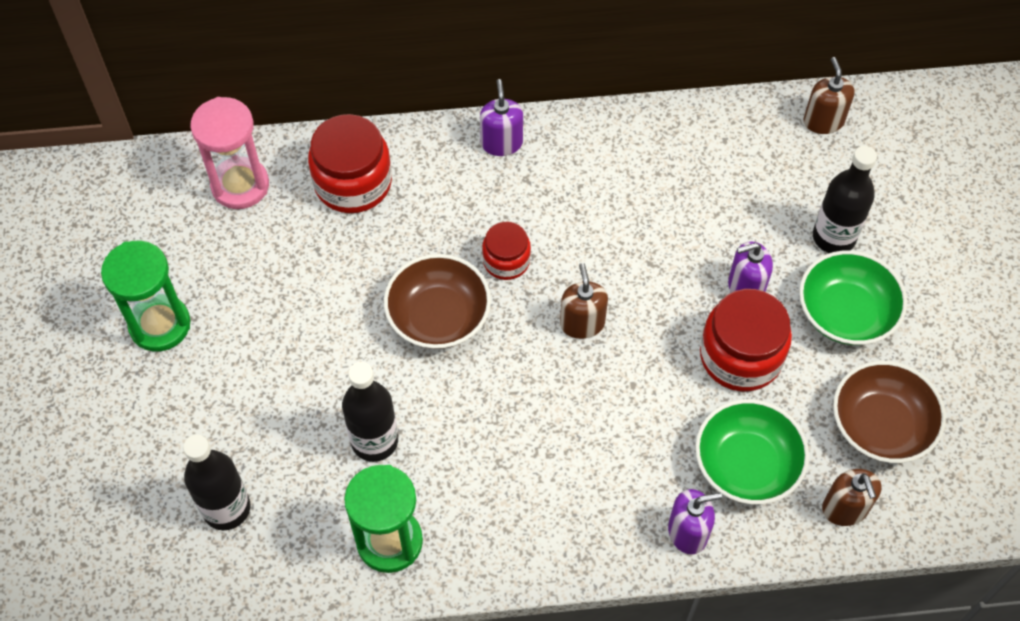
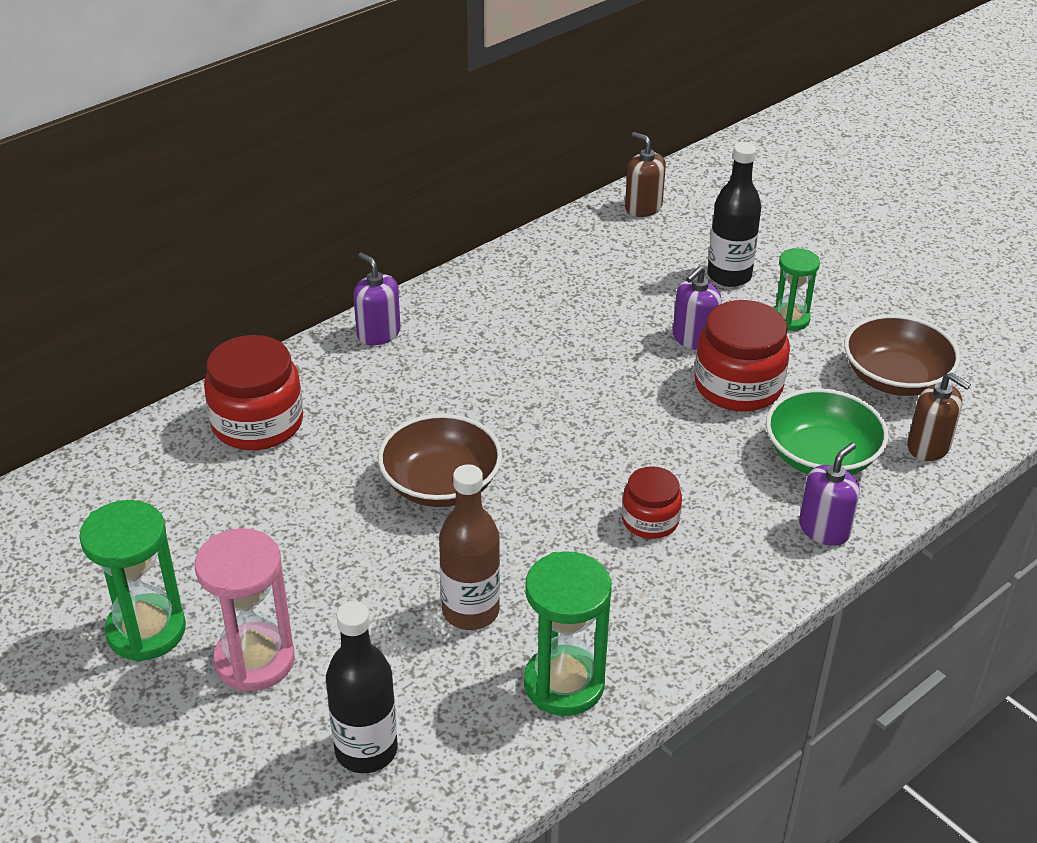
camera: 35 degrees left, 20 degrees down
pink hourglass [190,97,269,209] -> pink hourglass moved to [195,528,295,692]
black bottle [342,362,398,462] -> brown bottle [439,464,500,630]
red jar [482,222,531,280] -> red jar moved to [622,466,682,539]
brown soap dispenser [560,263,608,339] -> none
green bowl [799,250,907,345] -> green hourglass [774,248,820,331]

